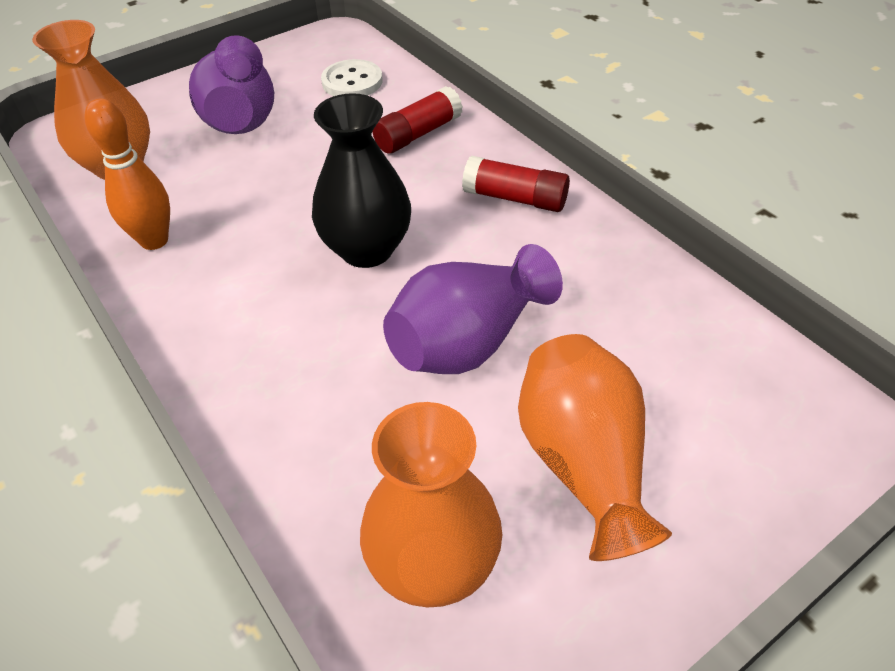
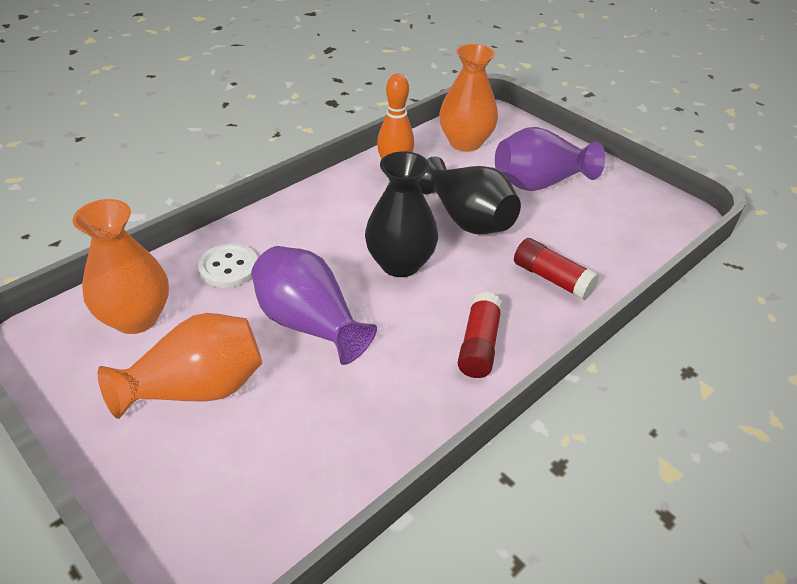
camera: 80 degrees right, 5 degrees down
white button [321,59,383,96] -> white button moved to [198,243,258,288]
none -> black vase [418,156,521,234]

